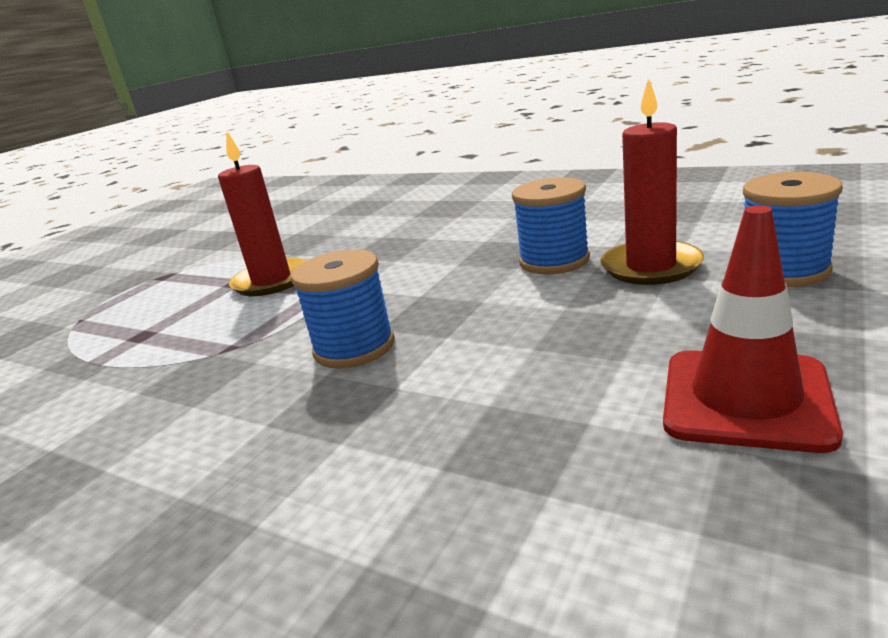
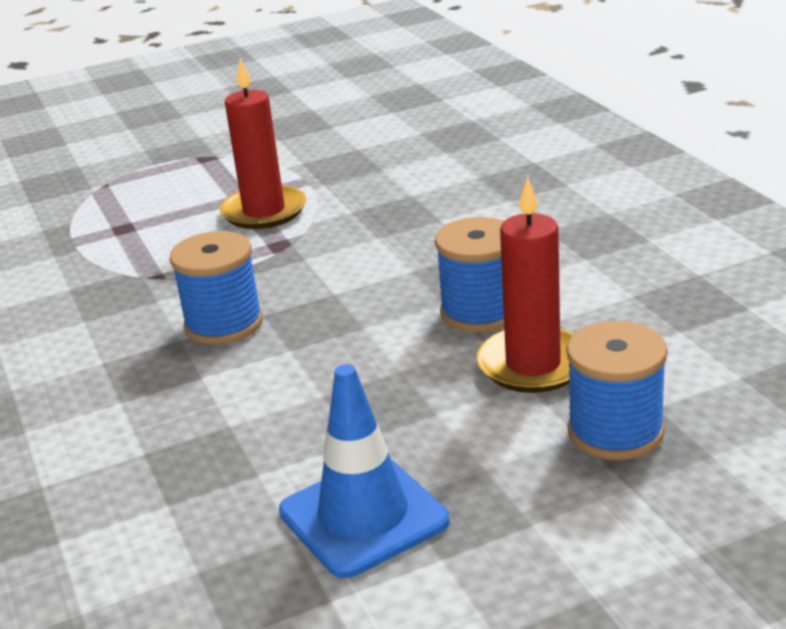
camera: 35 degrees right, 5 degrees up
red traffic cone [663,205,843,453] -> blue traffic cone [279,364,450,578]

